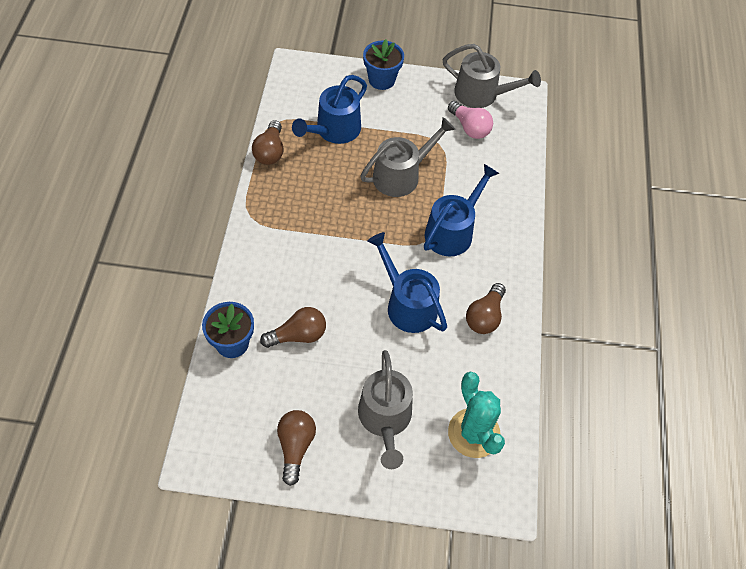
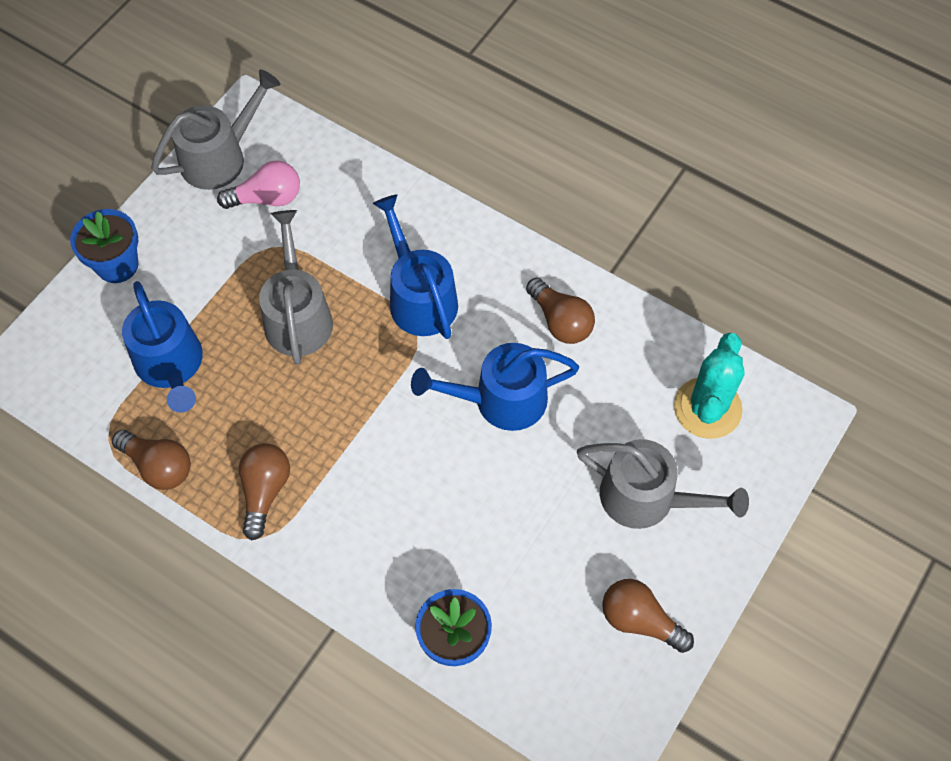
camera: 60 degrees left, 5 degrees up
brown light bulb [260,307,326,348] -> brown light bulb moved to [239,443,290,540]
turquoise cactus [448,372,505,458] -> turquoise cactus turned 75 degrees counterclockwise [674,333,744,439]

